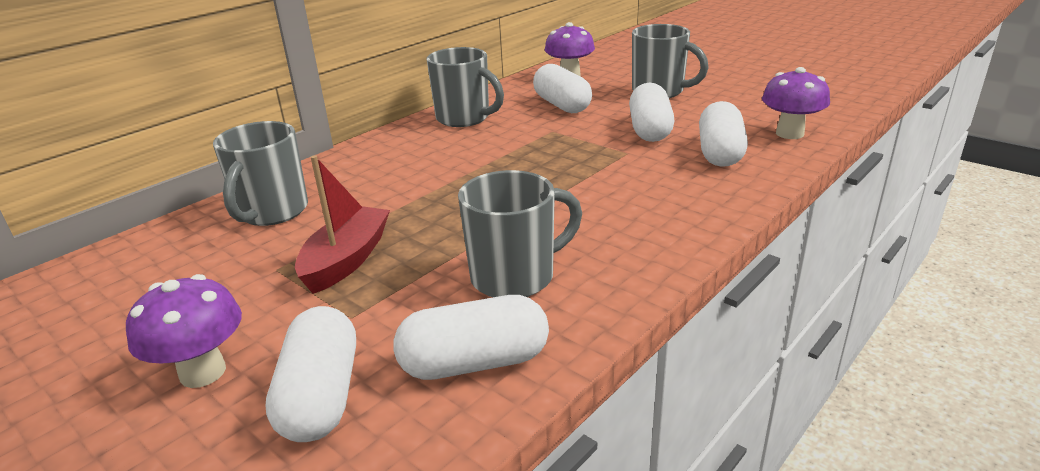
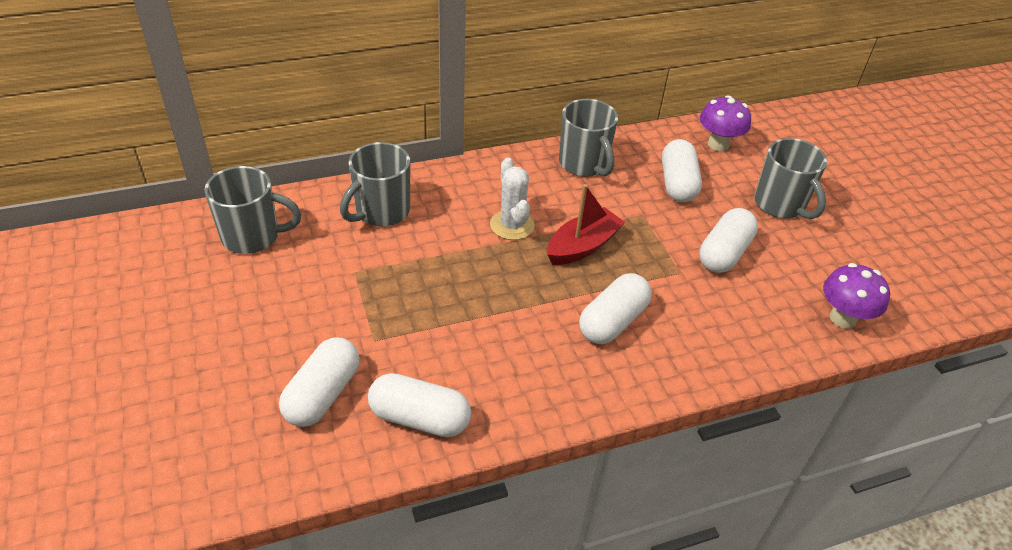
camera: 25 degrees right, 15 degrees up
purple mushroom [126,274,242,388] -> none
red boat [295,155,390,294] -> red boat moved to [547,184,625,265]
grey mug [458,170,582,297] -> grey mug moved to [204,166,301,254]
white capsule [699,101,748,167] -> white capsule moved to [579,273,652,344]
none -> white cactus [490,158,535,240]

